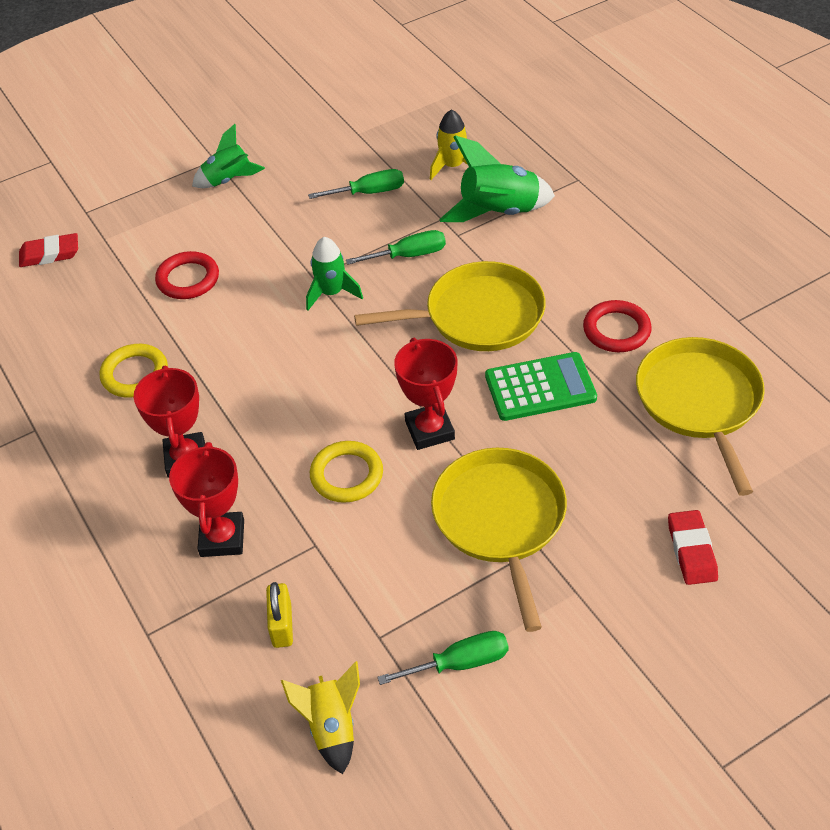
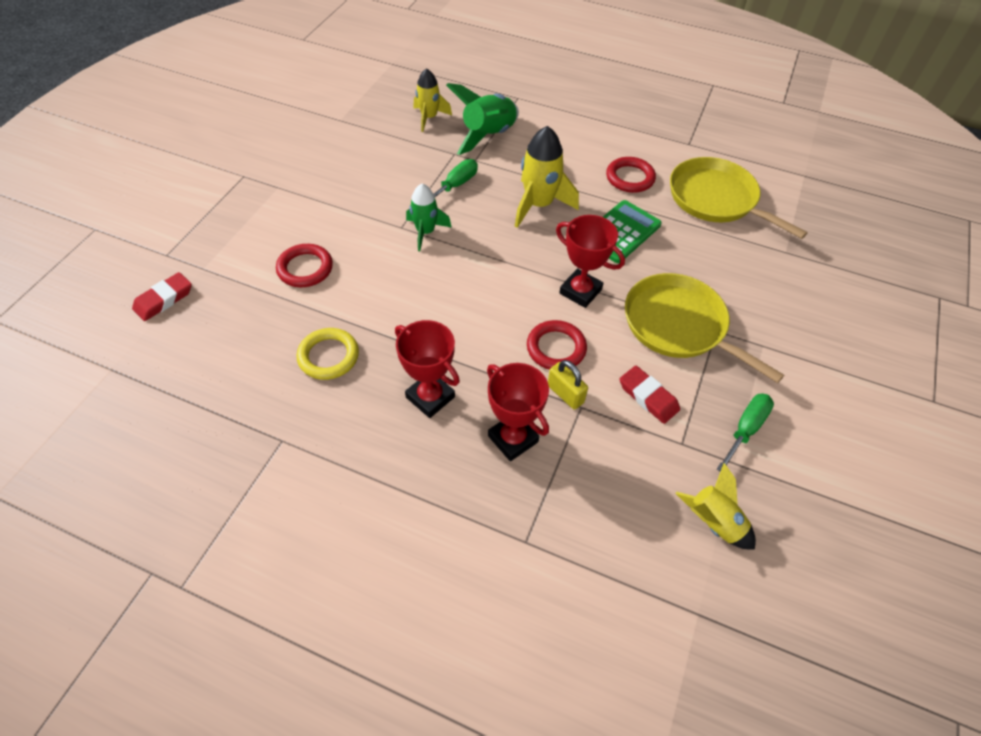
camera: 40 degrees left, 5 degrees up
green rocket [192,124,265,188] -> none
yellow padlock [266,582,293,648] -> yellow padlock moved to [548,360,588,410]
green screwdriver [308,169,404,199] -> none
yellow ring [310,441,383,503] -> red ring [527,320,587,370]
yellow pan [354,261,545,351] -> yellow rocket [515,126,579,228]
red eraser [668,510,718,585] -> red eraser moved to [620,366,680,424]

